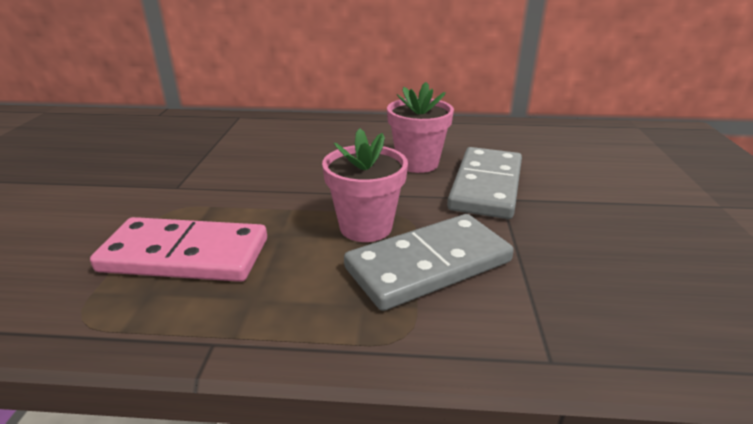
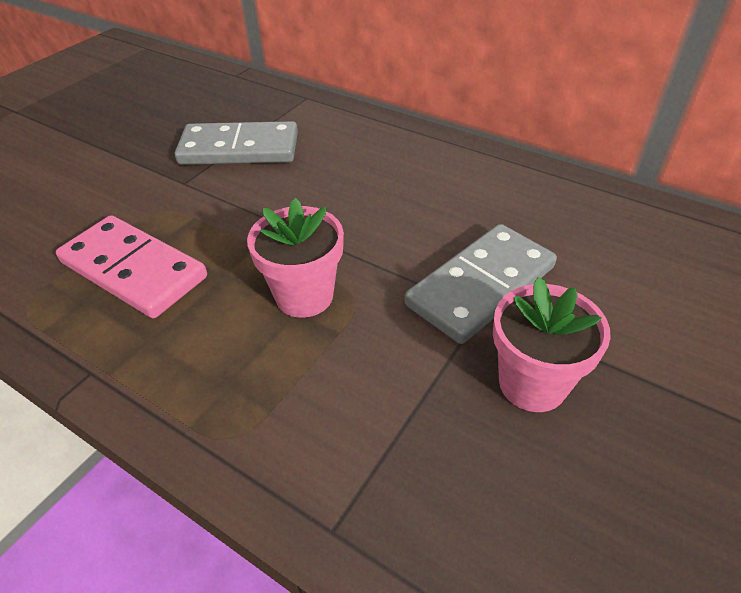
camera: 30 degrees right, 15 degrees up
grey domino [344,214,514,311] -> grey domino moved to [175,121,298,165]
pink flower pot [387,82,454,173] -> pink flower pot moved to [493,277,611,412]

